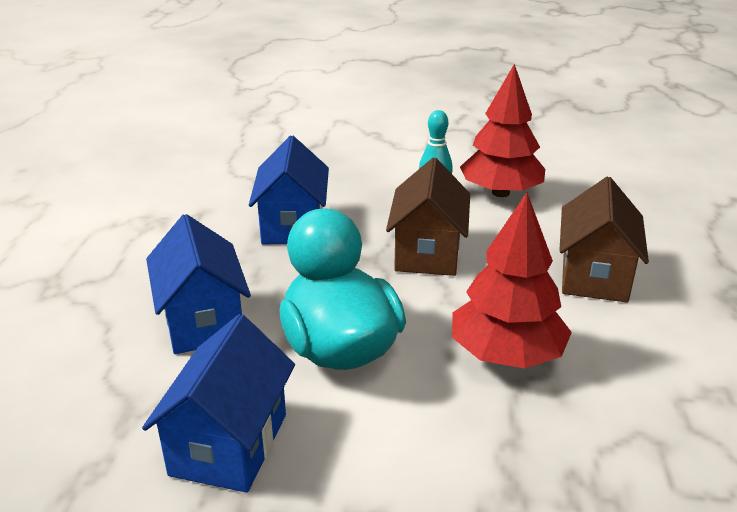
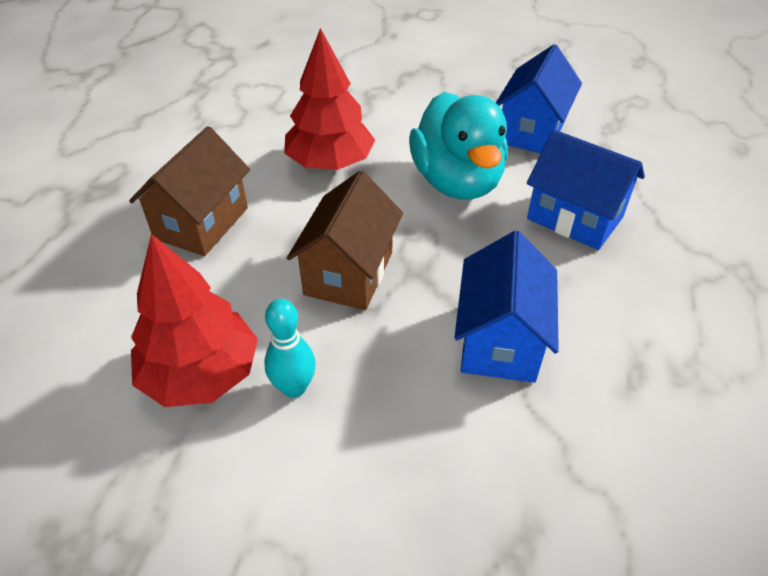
camera: 170 degrees left, 15 degrees up
blue house [146,214,251,354] -> blue house turned 45 degrees counterclockwise [527,130,645,250]

